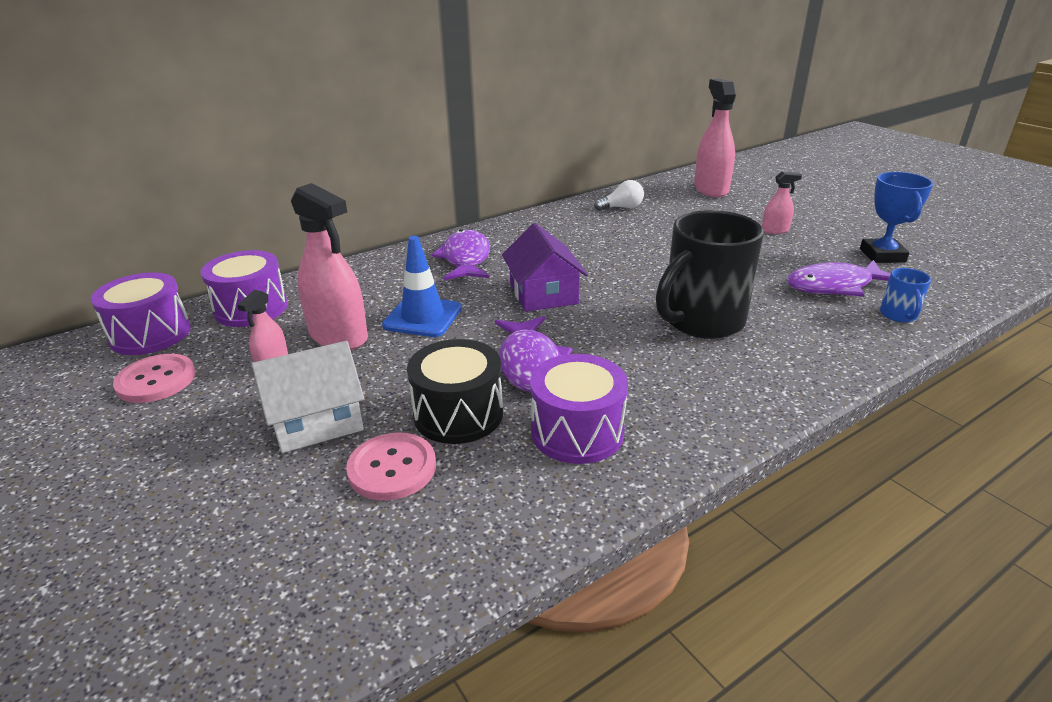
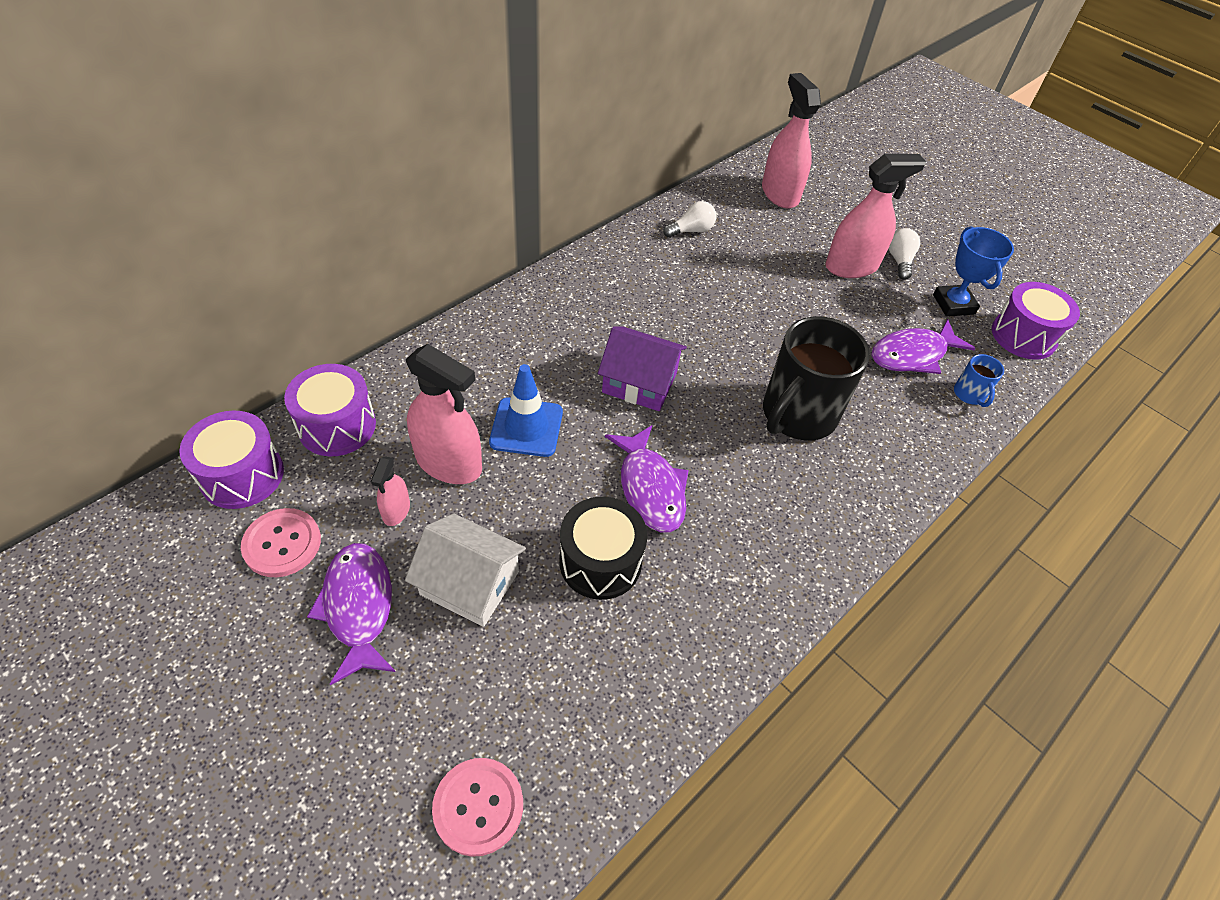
camera: 15 degrees left, 20 degrees up
white house [251,341,364,453] -> white house turned 60 degrees clockwise [405,514,526,627]
pink button [346,432,436,501] -> pink button moved to [432,758,523,857]
purple fish [432,229,490,280] -> purple fish moved to [307,543,395,685]
purple house [502,223,588,312] -> purple house turned 45 degrees counterclockwise [598,327,687,411]
purple drum [530,354,628,464] -> purple drum moved to [992,282,1080,359]
pink spray bottle [762,171,802,234] -> pink spray bottle [826,154,926,278], size x1.99
none -> white light bulb [888,228,920,280]

